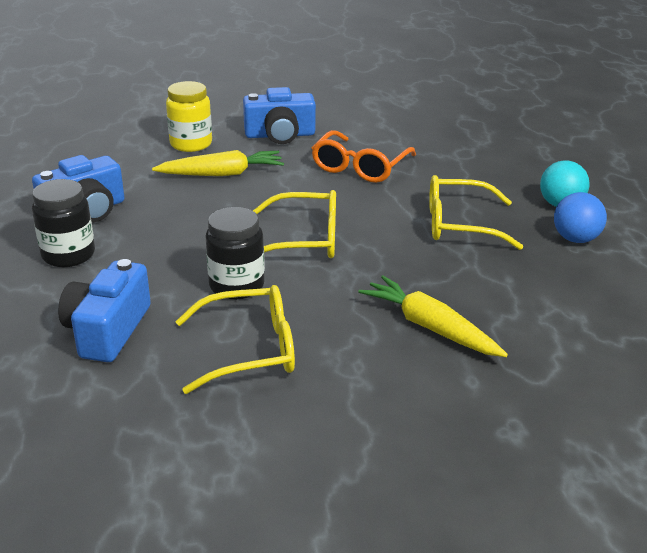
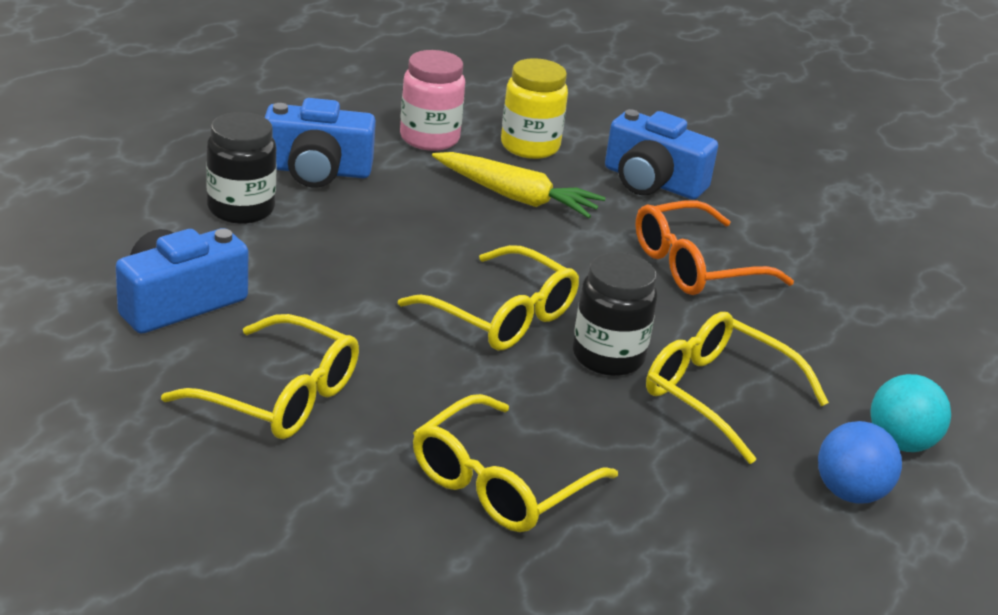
camera: 35 degrees right, 0 degrees up
black jar [206,207,265,300] -> black jar moved to [573,253,657,376]
yellow carrot [358,275,508,357] -> yellow glasses [413,394,618,532]
none -> pink jar [400,50,465,151]

